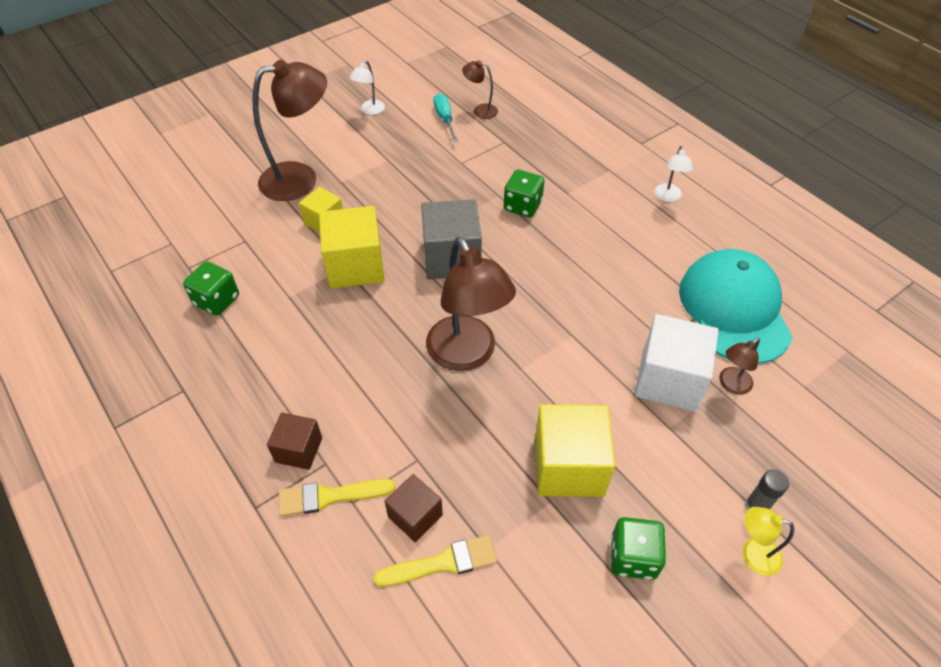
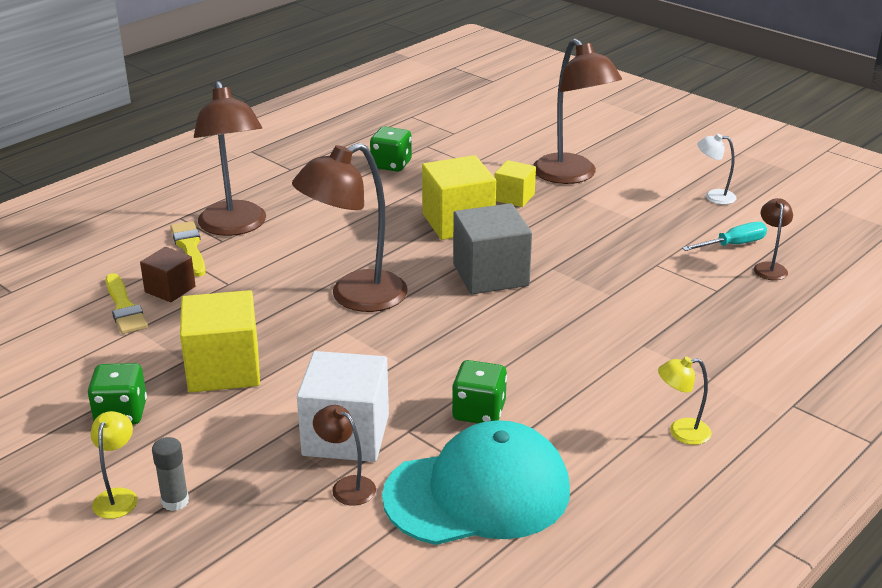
camera: 80 degrees right, 20 degrees down
brown cube [267,413,322,470] -> brown lamp [194,81,266,236]
green dice [504,170,545,217] -> green dice moved to [452,360,507,423]
white lamp [654,146,693,202] -> yellow lamp [658,357,712,445]

